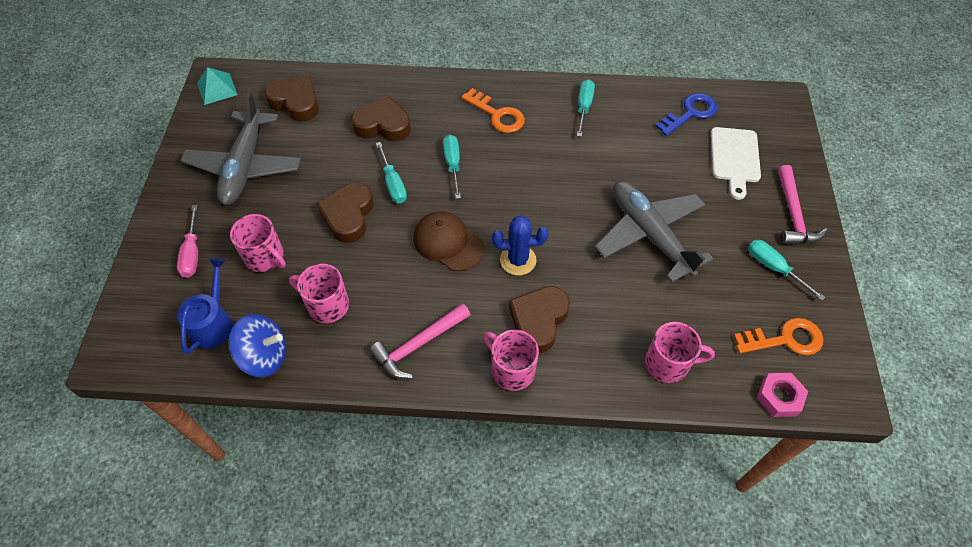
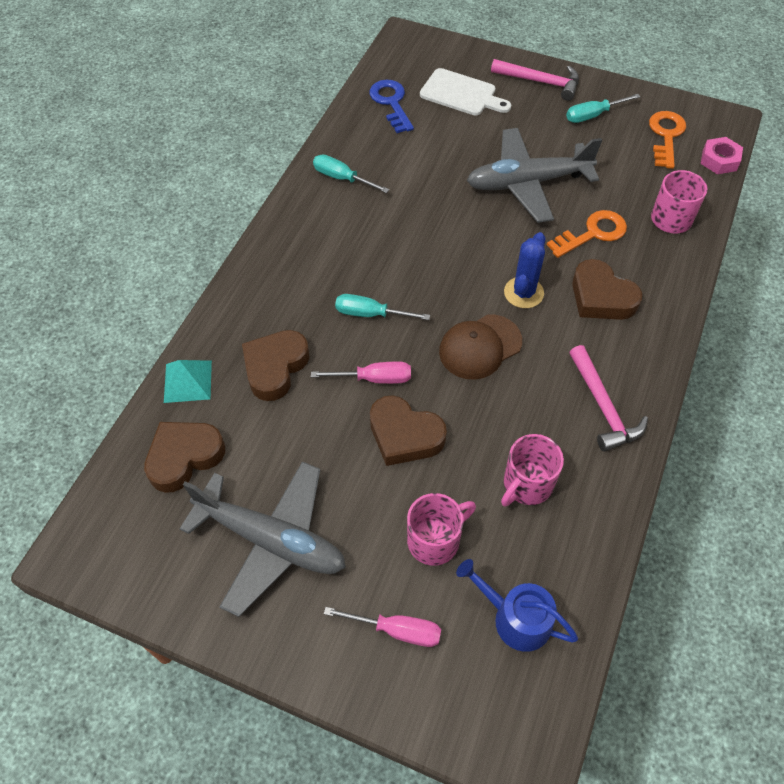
camera: 70 degrees left, 0 degrees up
turquoise pyramid [197,67,238,105] -> turquoise pyramid moved to [164,360,212,403]
blue spinning top [229,314,286,377] -> none
turquoise screwdriver [376,142,407,203] -> pink screwdriver [311,362,411,384]
orange key [461,88,525,133] -> orange key moved to [547,210,627,258]
pink mug [483,329,539,391] -> none

